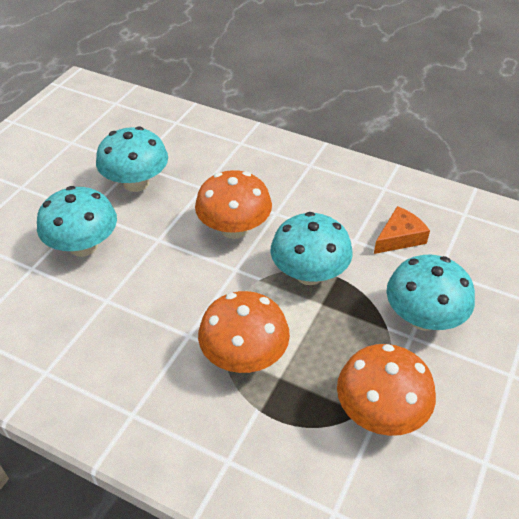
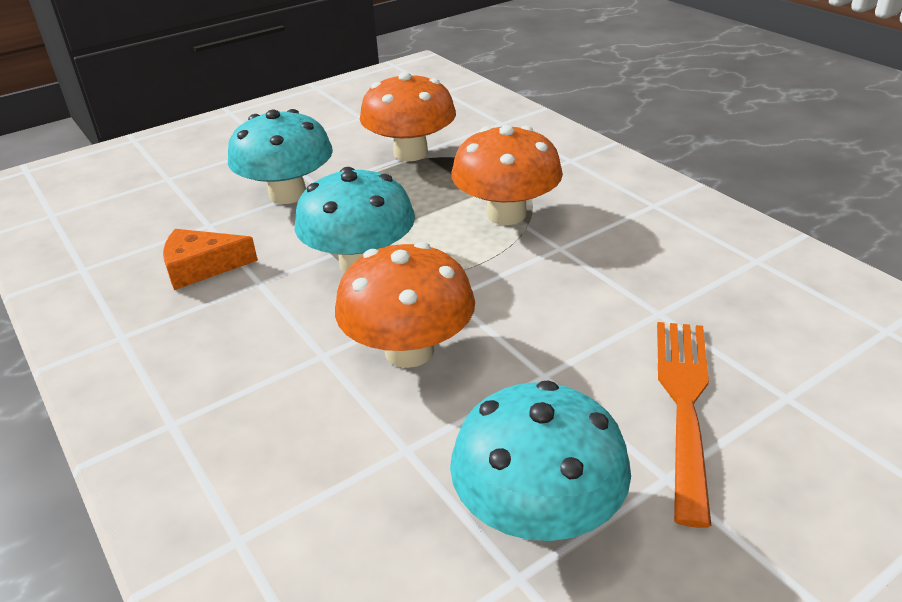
camera: 150 degrees left, 10 degrees down
turquoise mushroom [37,186,117,257] -> orange fork [657,322,711,528]

